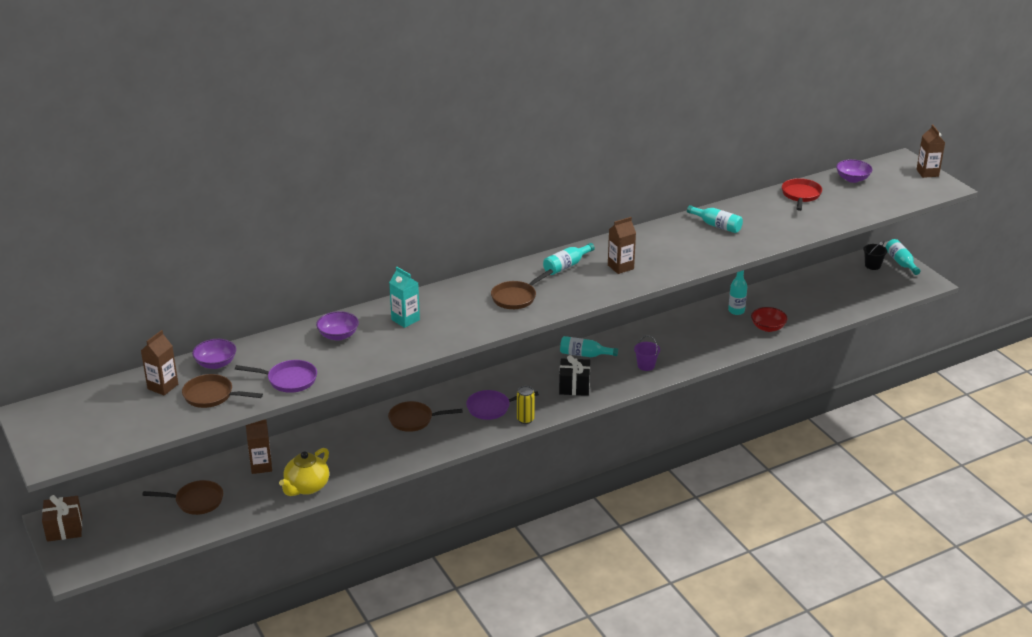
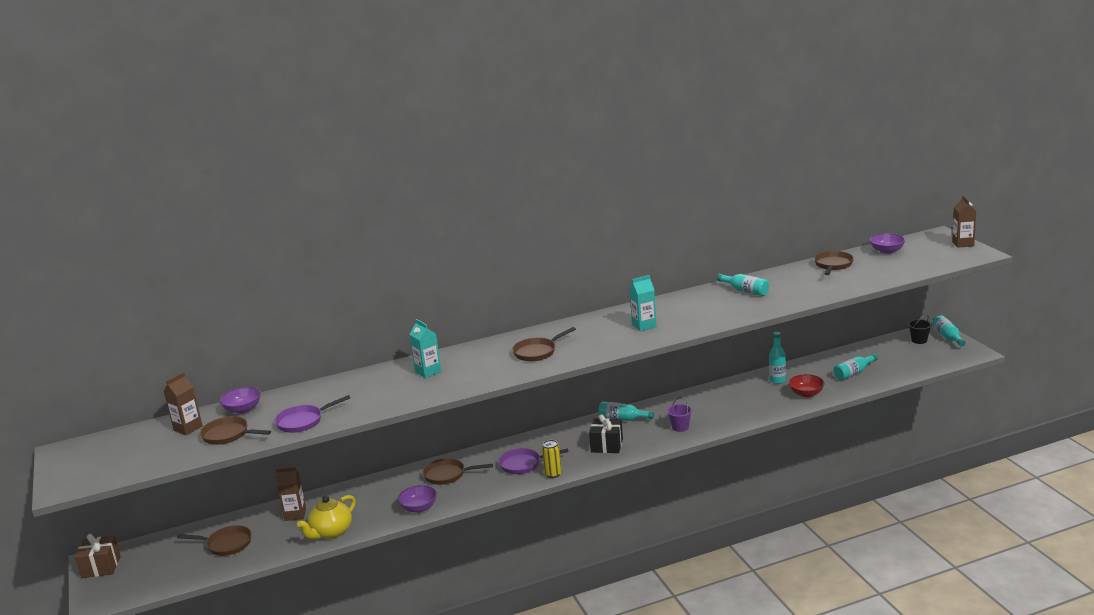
camera: 10 degrees right, 10 degrees down
purple pan [235,360,317,393] -> purple pan turned 135 degrees clockwise [274,395,350,433]
purple bowl [316,311,359,341] -> purple bowl moved to [398,485,437,513]
turquoise bottle [543,243,595,275] -> turquoise bottle moved to [833,354,878,380]
brown carton [608,217,636,274] -> turquoise carton [630,275,657,331]
red pan [782,178,822,211] -> brown pan [814,251,854,275]

